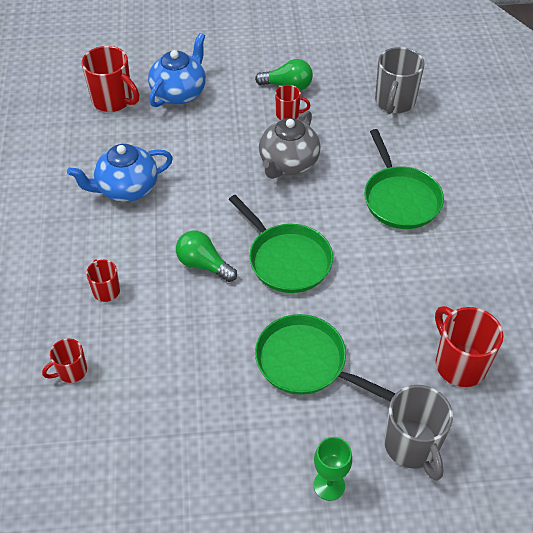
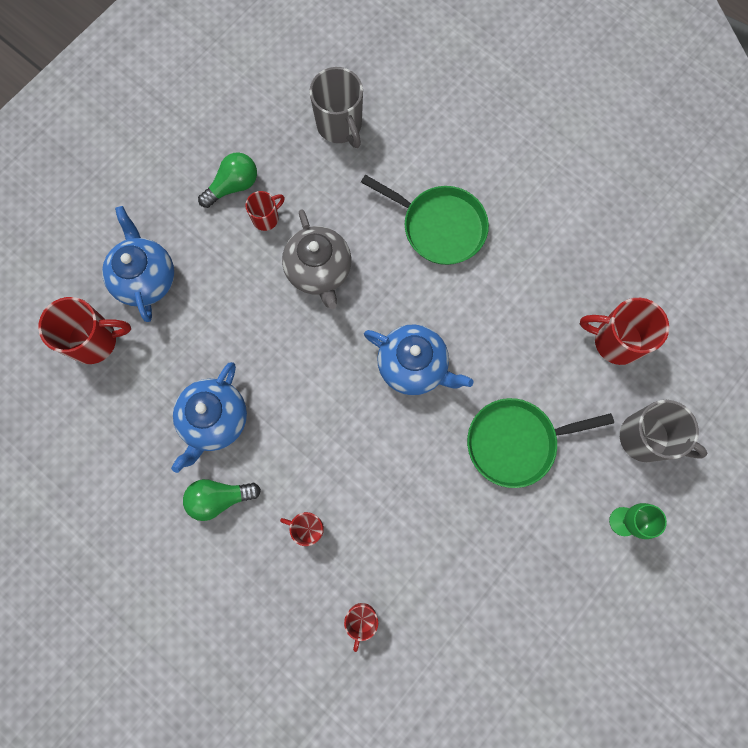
camera: 45 degrees left, 25 degrees up
green light bulb [176,231,237,282] -> green light bulb moved to [183,479,261,521]
green pan [229,195,333,293] -> blue teapot [364,324,474,395]

